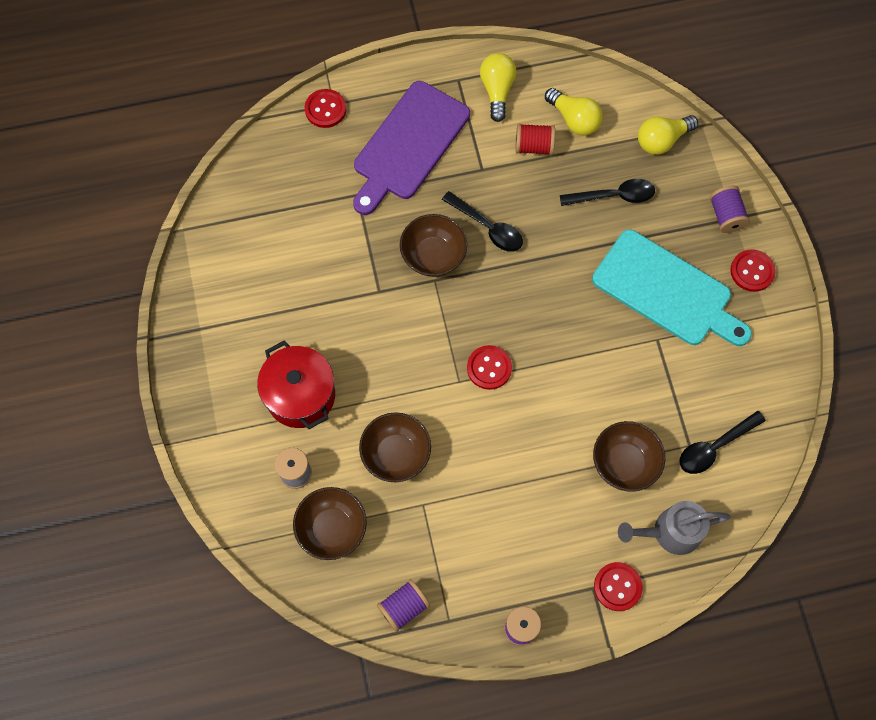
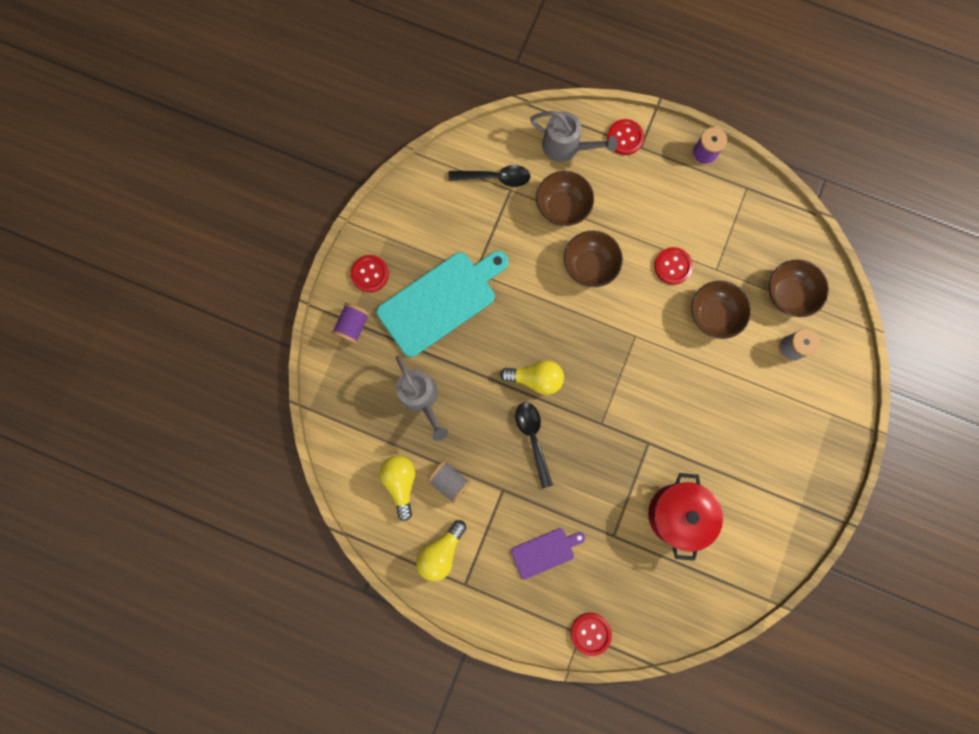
camera: 145 degrees left, 10 degrees up
red pot [257,340,335,429] -> red pot moved to [648,473,723,561]
purple cutting board [353,81,470,215] -> purple cutting board [511,528,585,579], size x0.50
purple spool [377,579,430,632] -> none
brown bowl [400,214,467,277] -> brown bowl moved to [564,230,623,287]
red button [467,345,512,390] -> red button moved to [654,247,693,285]
red spool [515,124,555,155] -> grey spool [427,460,471,504]
black spoon [560,179,655,206] -> grey watering can [396,356,448,441]
turquoise cutting board [592,230,752,346] -> turquoise cutting board turned 75 degrees clockwise [377,251,508,357]
yellow light bulb [638,115,698,155] -> yellow light bulb moved to [500,360,564,395]

